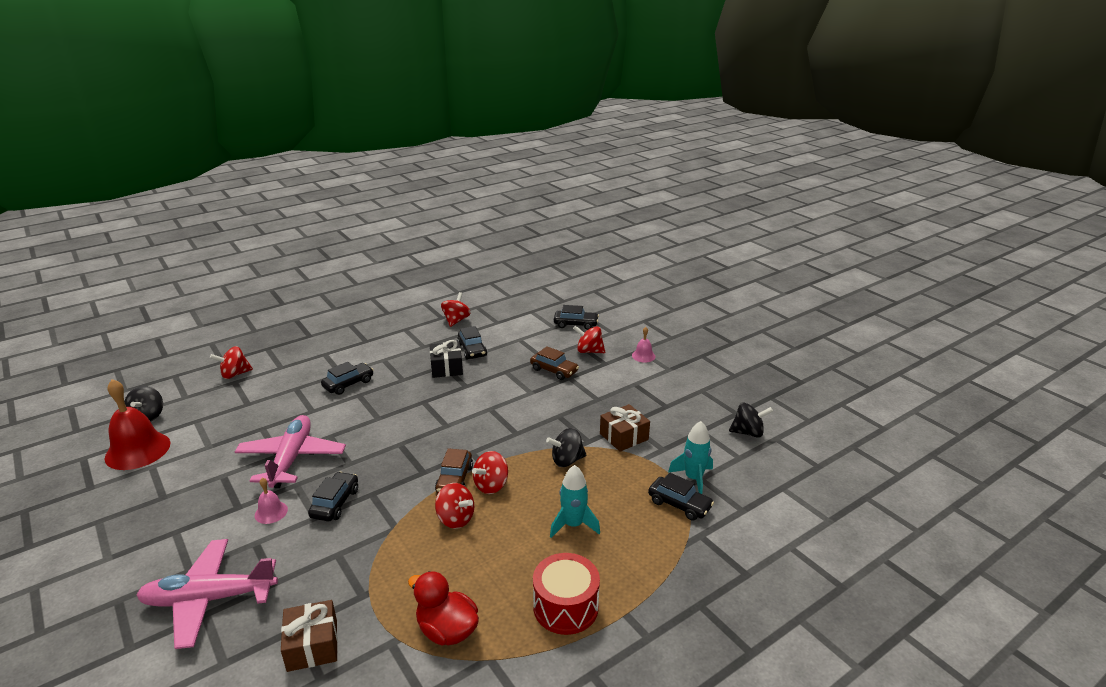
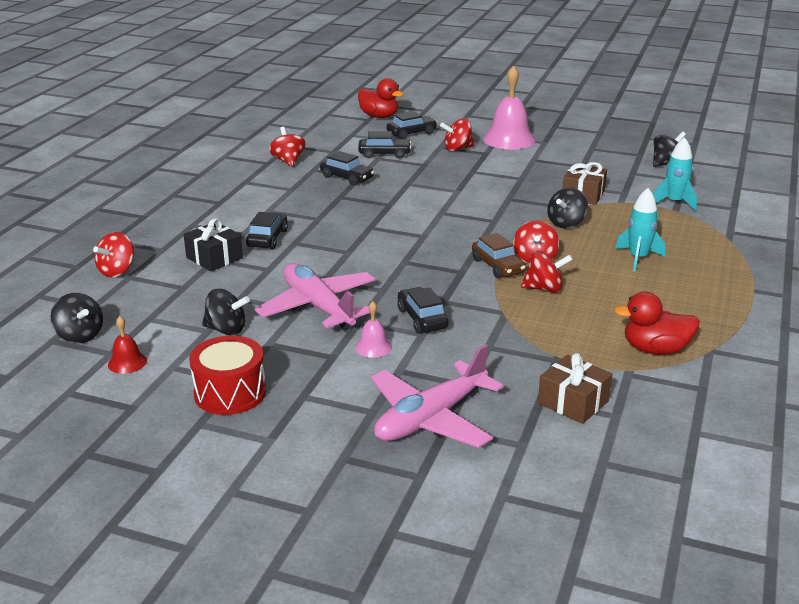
camera: 35 degrees left, 0 degrees up
red bell [105,379,170,470] -> red bell [108,316,147,374], size x0.48
black gift [430,340,463,378] -> black gift moved to [183,218,243,272]
brown car [530,346,579,380] -> none
red drum [533,553,600,635] -> red drum moved to [189,336,266,415]
pink bell [632,327,655,362] -> pink bell [483,65,536,149], size x2.09
black car [648,472,714,521] -> black car moved to [358,131,411,158]
none -> black spinning top [202,289,250,335]
none -> red duck [358,78,404,118]

